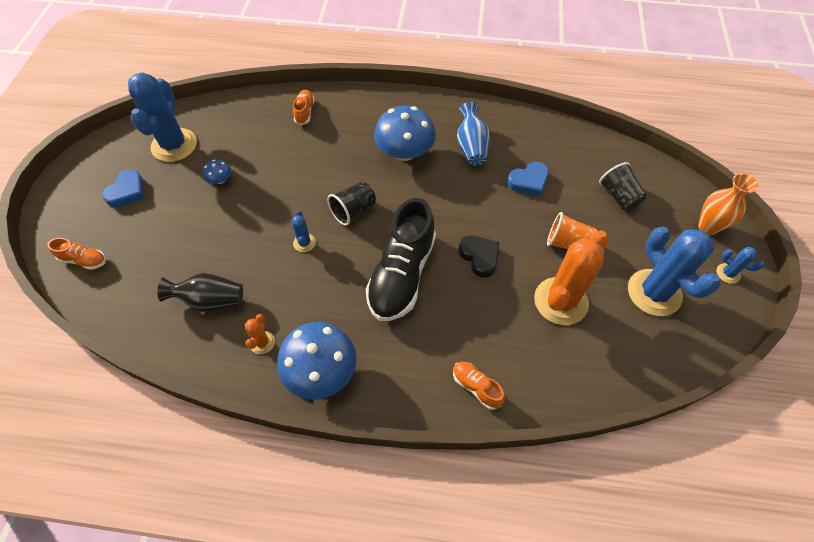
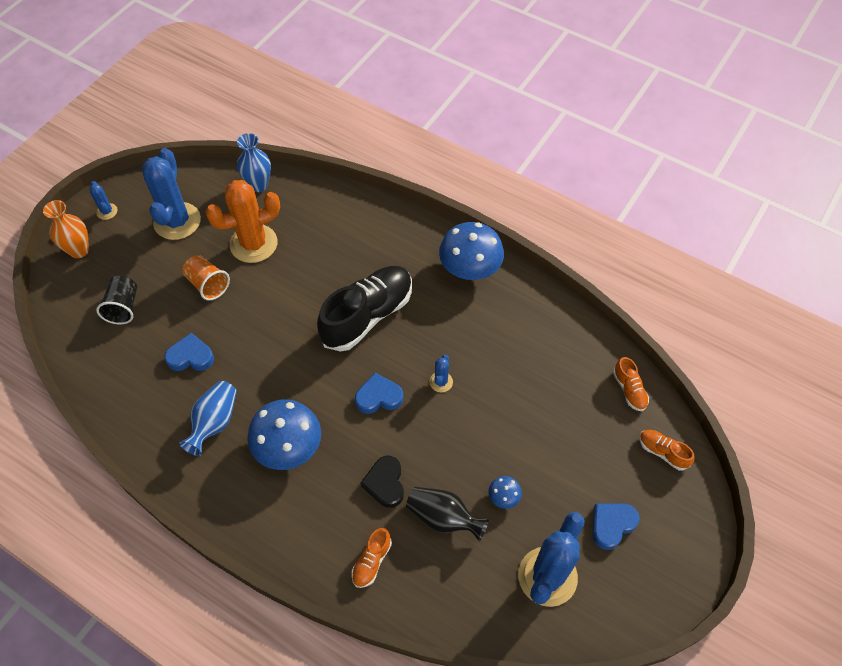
camera: 155 degrees left, 0 degrees up
black vase [157,273,243,312] -> black vase moved to [406,487,489,542]
orange cactus [245,314,275,354] -> none
black cup [327,181,376,226] -> blue heart [355,373,403,414]
orange shoe [453,362,505,410] -> orange shoe moved to [613,357,649,411]
black heart [459,235,499,278] -> black heart moved to [361,456,404,508]
none -> blue vase [237,133,271,192]

